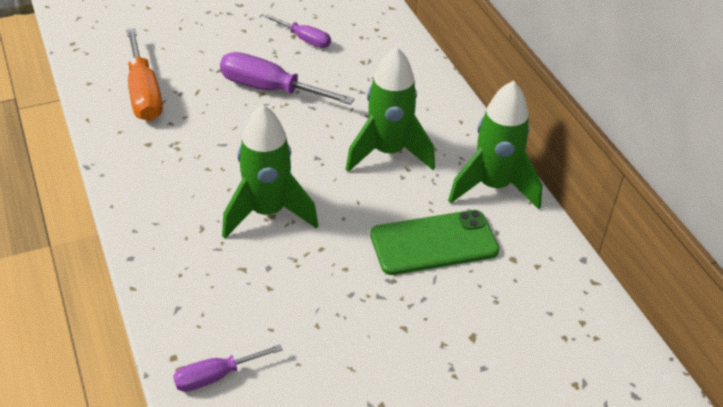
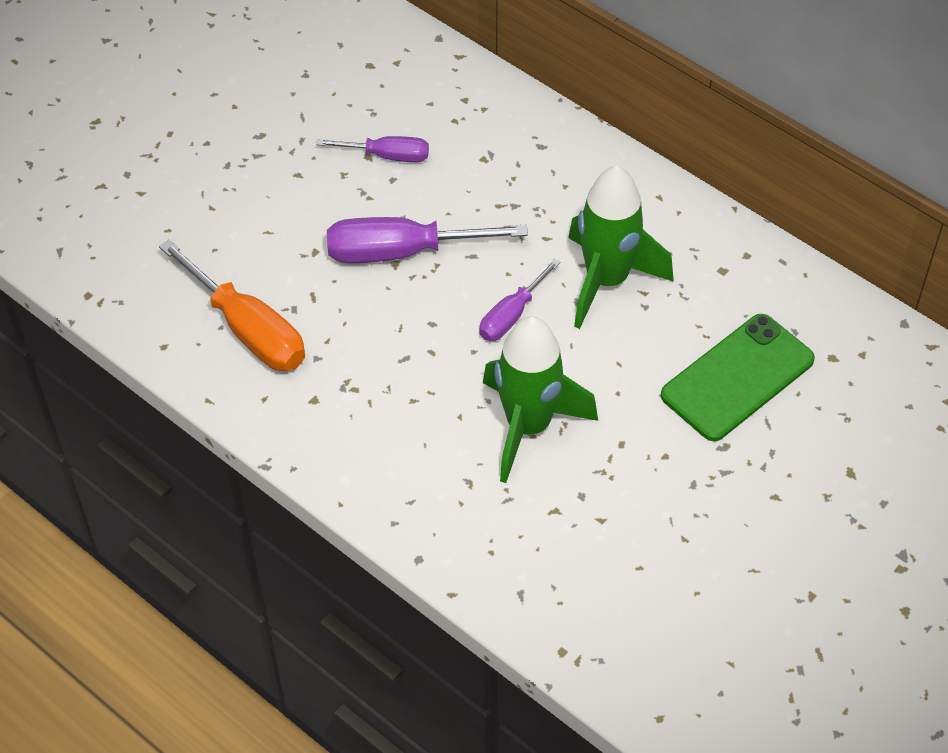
camera: 25 degrees left, 10 degrees up
purple screwdriver [173,344,283,392] -> purple screwdriver moved to [479,258,561,341]
green rocket [448,80,542,209] -> none

